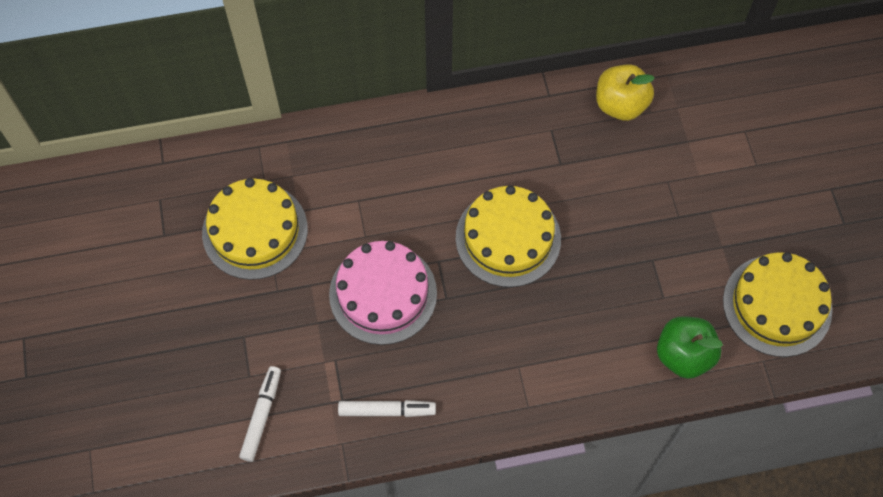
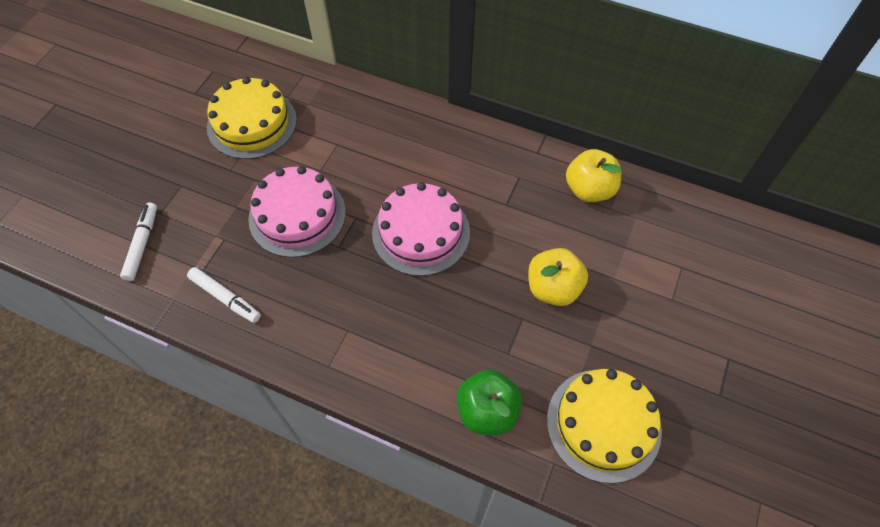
camera: 35 degrees right, 5 degrees down
white marker [239,366,281,462] -> white marker turned 45 degrees counterclockwise [120,202,157,281]
yellow cake [456,185,561,287] -> pink cake [372,182,470,276]
none -> yellow apple [528,248,588,306]

